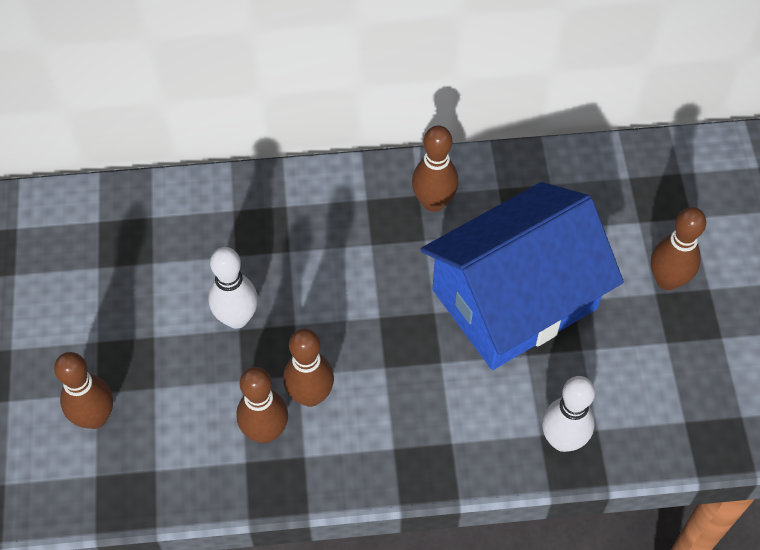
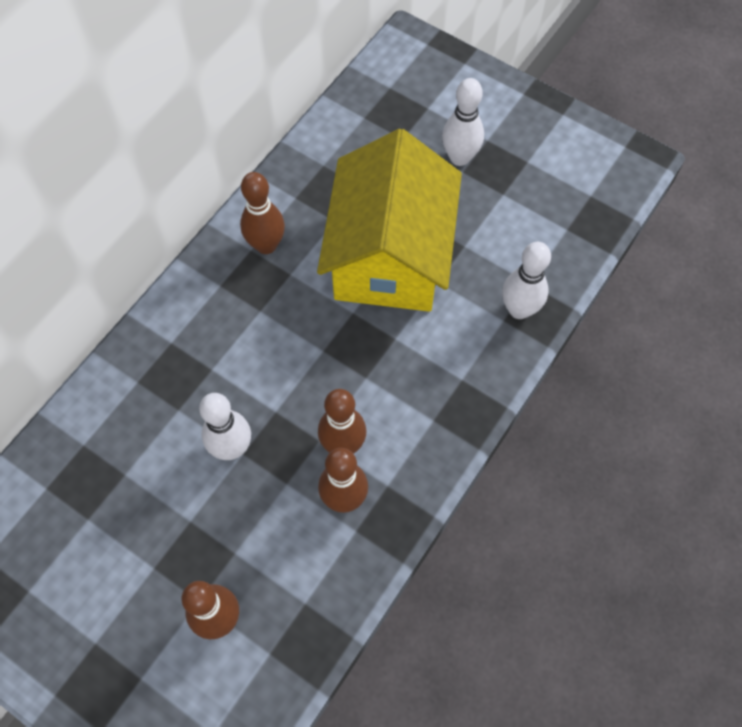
camera: 50 degrees left, 5 degrees up
blue house [421,182,624,370] -> yellow house [317,129,462,312]
brown bowling pin [651,207,706,290] -> white bowling pin [442,78,484,166]

